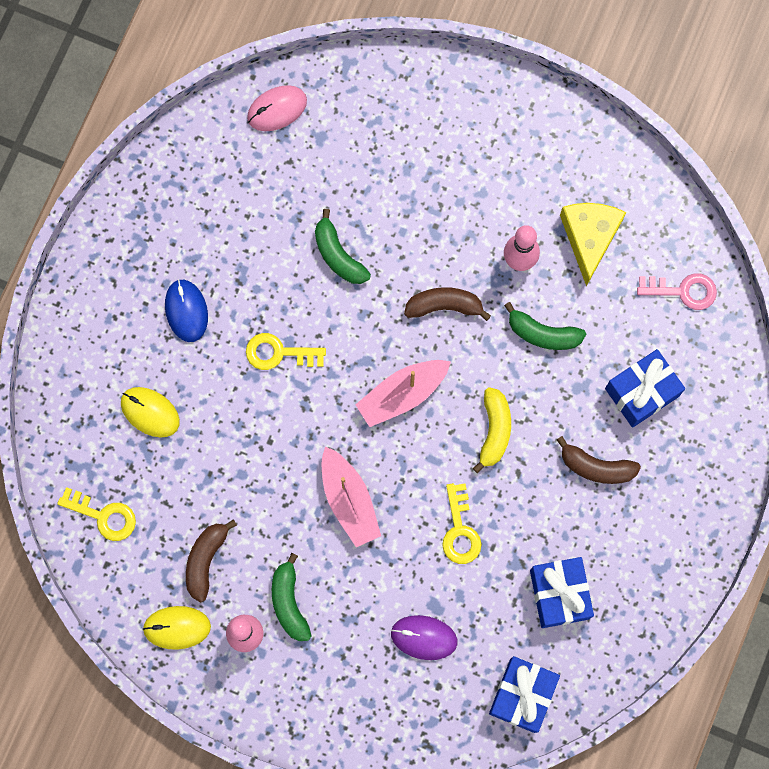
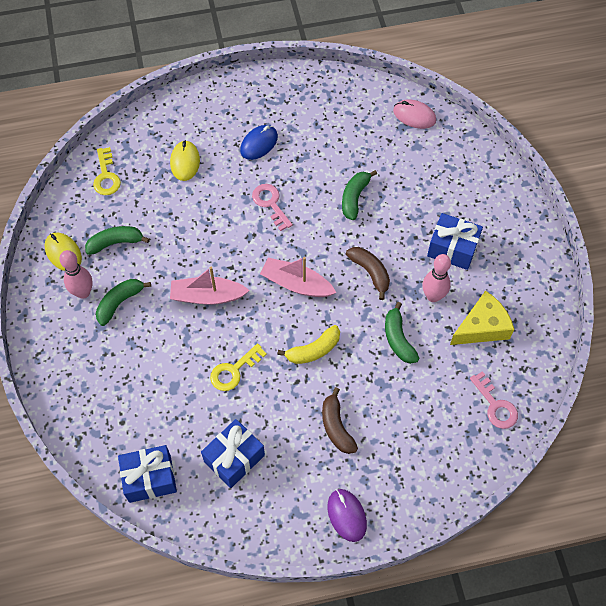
camera: 55 degrees right, 15 degrees down
brown banana [186,519,237,603] -> green banana [85,226,150,255]
yellow key [246,333,326,370] -> pink key [252,184,293,231]
pink boat [322,446,381,547] -> pink boat turned 60 degrees clockwise [170,267,250,305]
purple mouse [391,615,457,660] -> purple mouse moved to [327,489,367,542]
blue gift [605,349,685,428] -> blue gift moved to [427,213,483,270]

